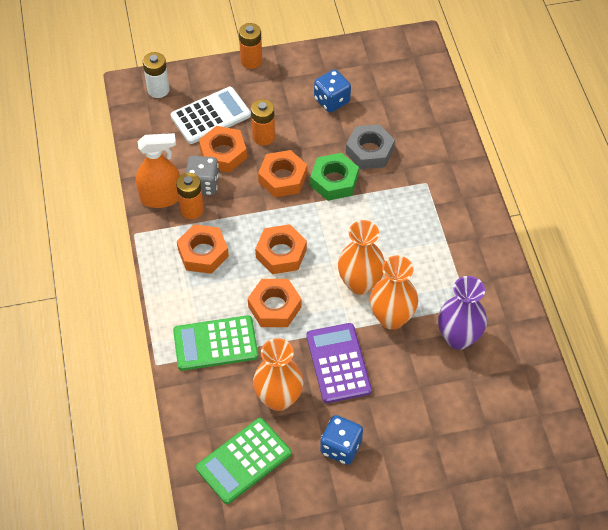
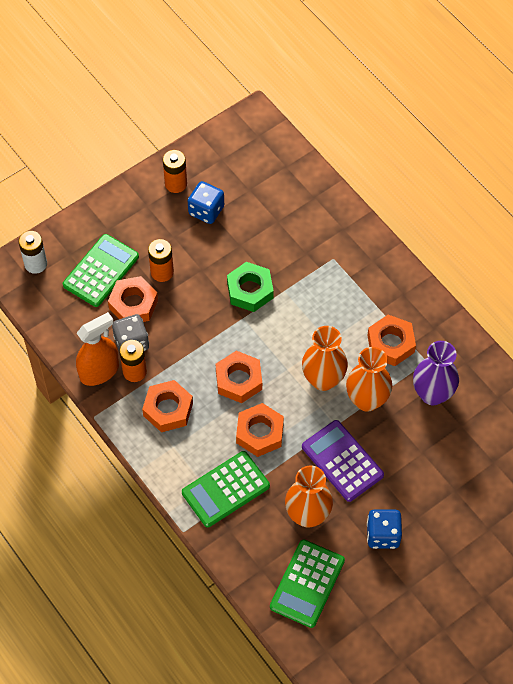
camera: 25 degrees left, 5 degrees up
white calculator [171,87,251,144] -> green calculator [63,234,139,307]
orange battery [239,23,262,69] -> orange battery moved to [163,150,187,193]
orange nut [258,150,307,197] -> orange nut moved to [367,315,416,366]
grey nut [346,124,395,169] -> none

